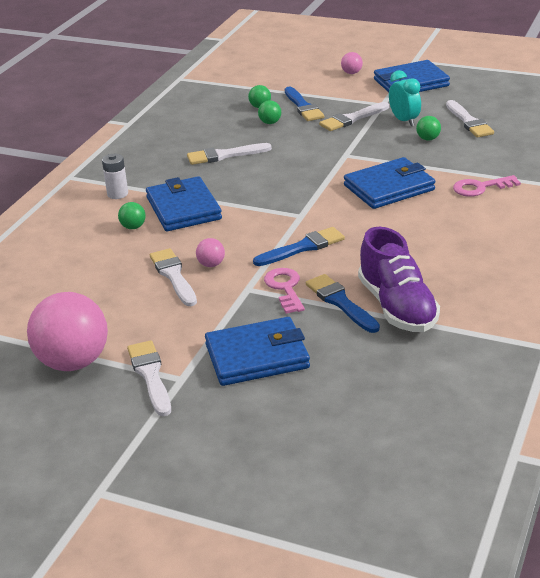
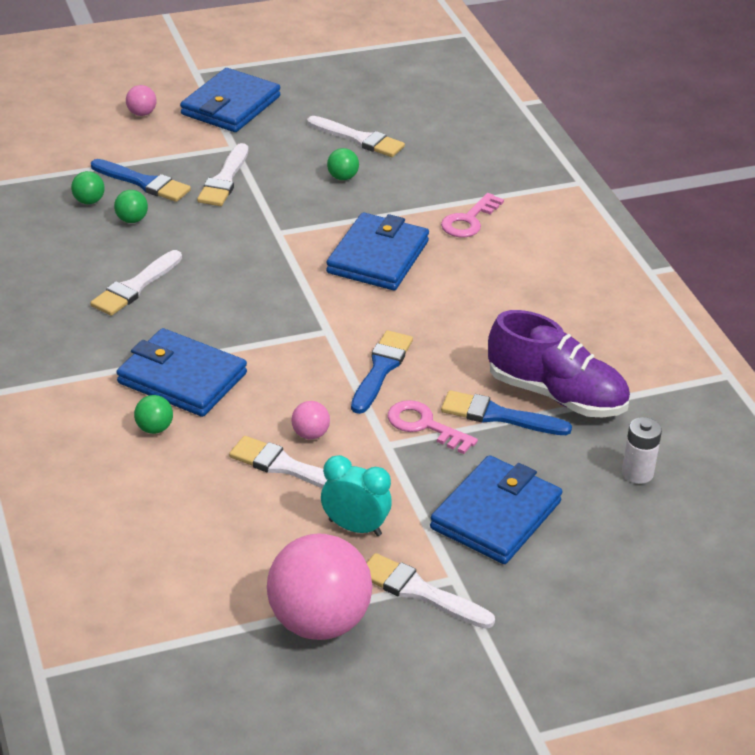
camera: 45 degrees left, 5 degrees up
white battery [102,154,128,199] -> white battery moved to [622,417,662,484]
turquoise clock [389,70,421,126] -> turquoise clock moved to [321,455,392,536]

